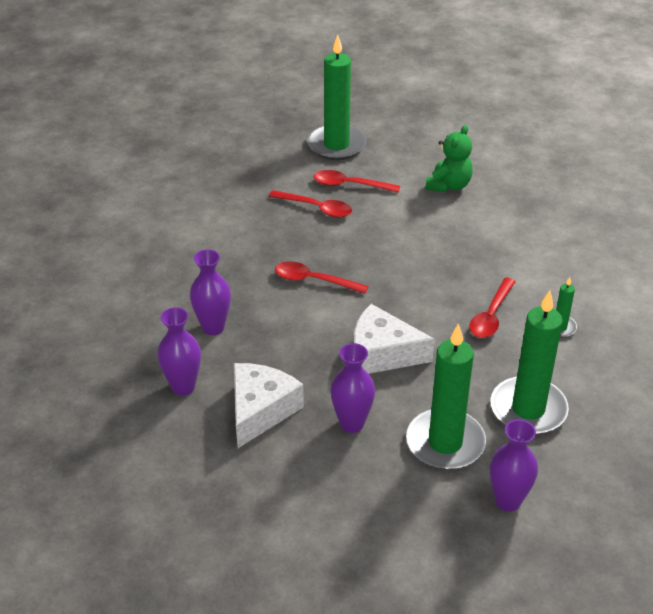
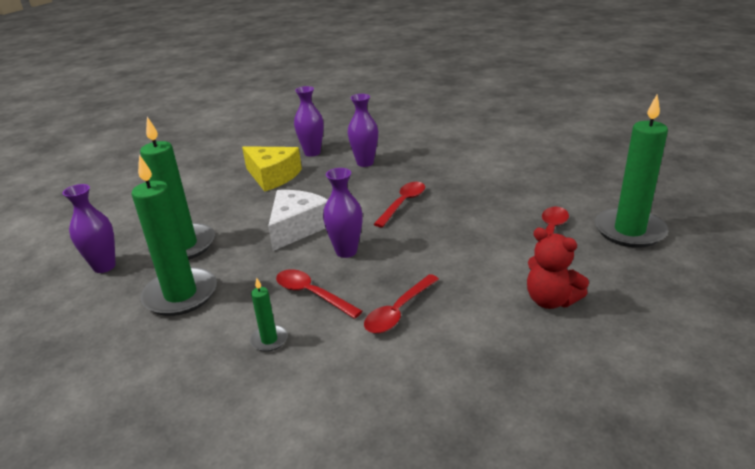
camera: 105 degrees right, 10 degrees down
white cheese [234,363,304,448] -> yellow cheese [242,146,302,192]
red spoon [268,190,352,218] -> red spoon moved to [364,274,439,333]
purple vase [330,343,375,433] -> purple vase moved to [323,168,363,258]
green teddy bear [425,125,473,192] -> red teddy bear [527,227,589,309]

